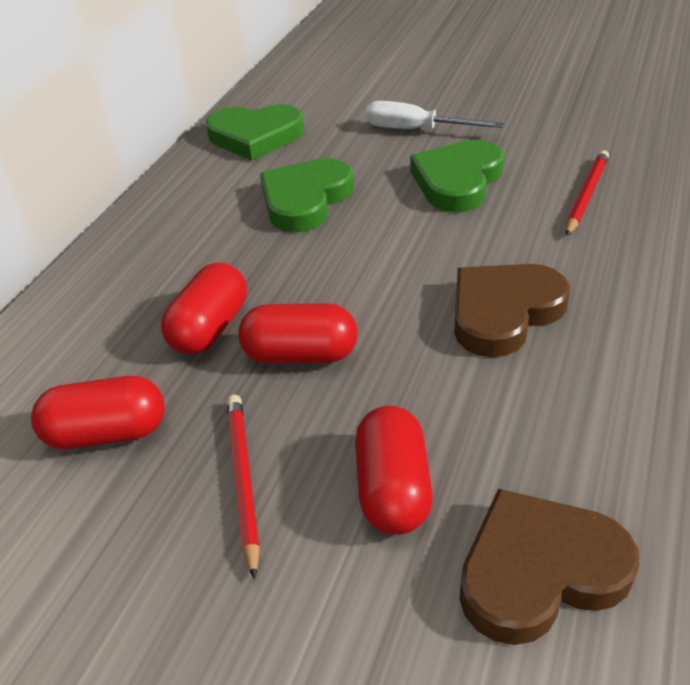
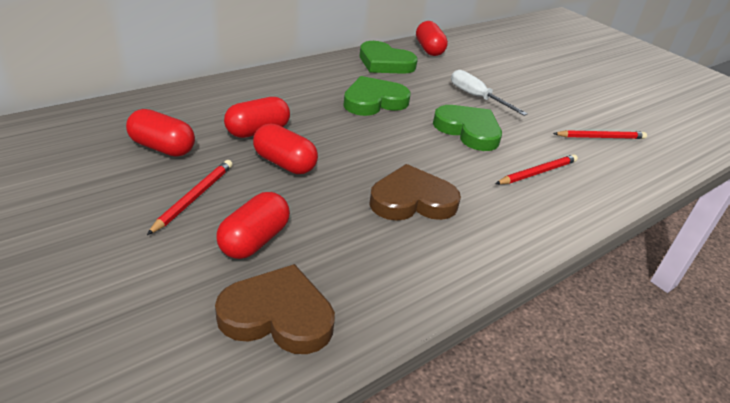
camera: 25 degrees right, 5 degrees down
green heart [410,140,504,212] -> green heart turned 75 degrees clockwise [433,105,502,151]
none -> red capsule [416,21,448,56]
none -> red pencil [553,130,647,139]

